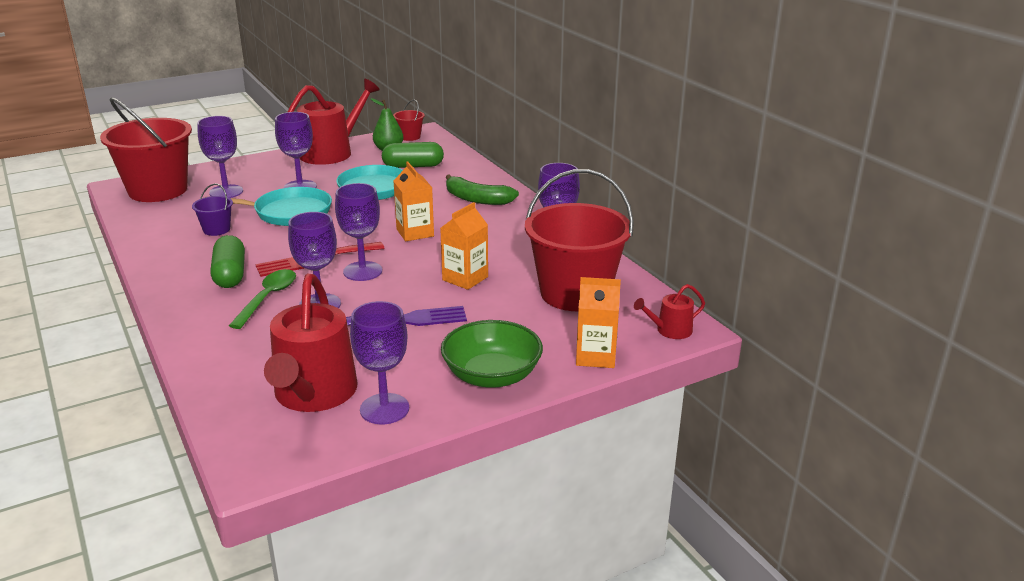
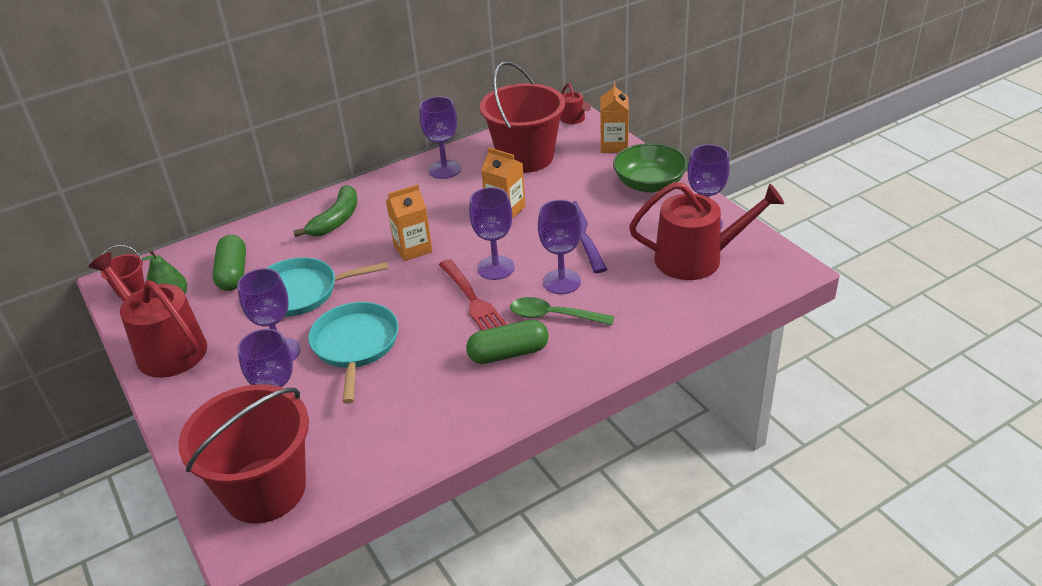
camera: 90 degrees left, 10 degrees up
purple bucket [192,183,233,236] -> none

